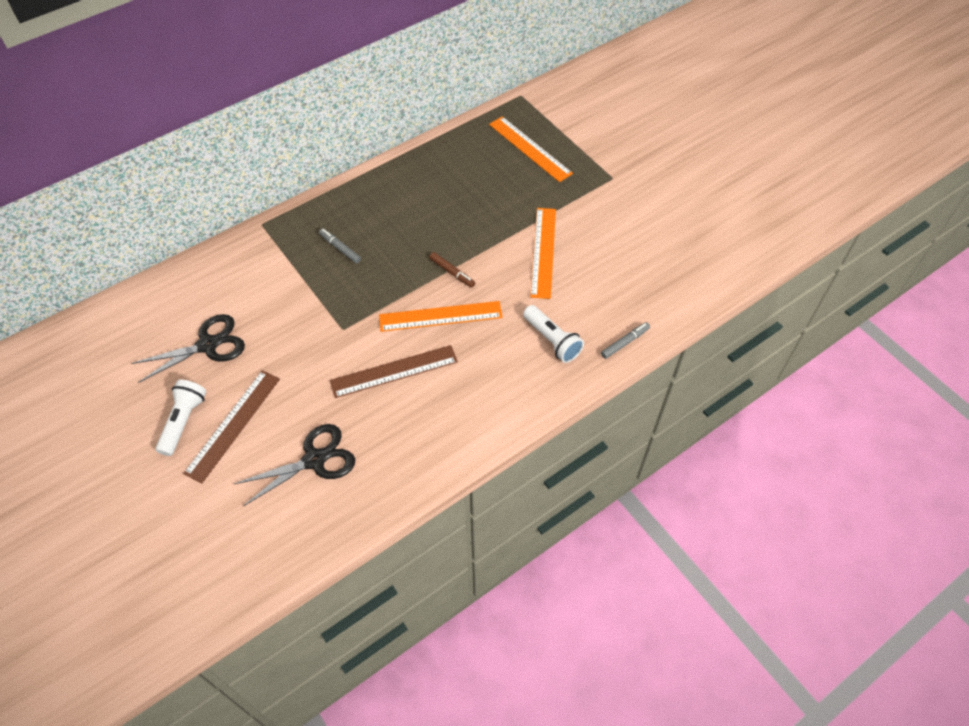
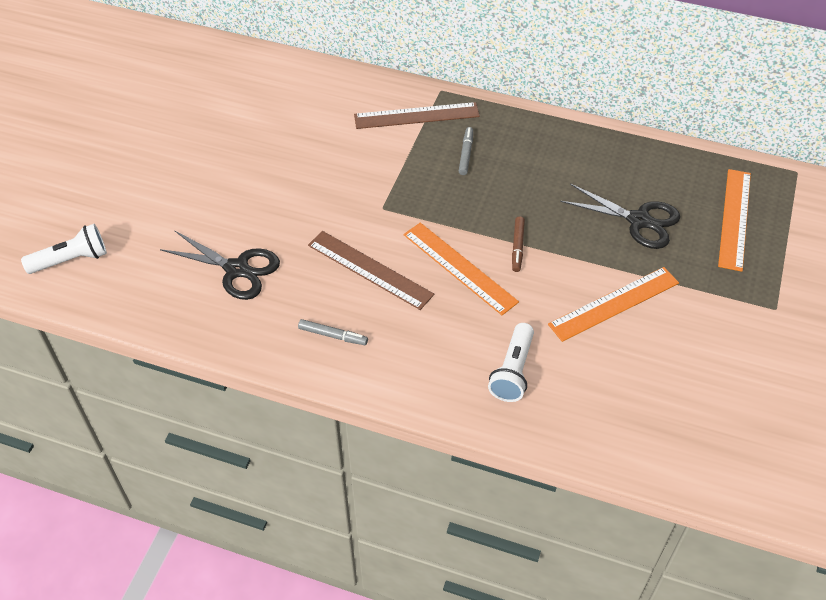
camera: 55 degrees right, 5 degrees down
black scissors [131,314,245,383] -> black scissors moved to [560,184,680,249]
white flashlight [155,380,206,456] -> white flashlight moved to [21,224,107,274]
brown ruler [183,370,280,483] -> brown ruler moved to [354,102,480,129]
grey marker [601,322,650,359] -> grey marker moved to [298,319,368,345]

